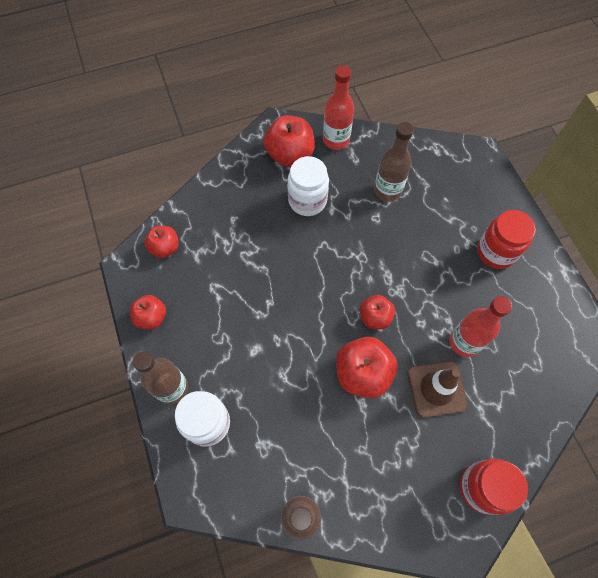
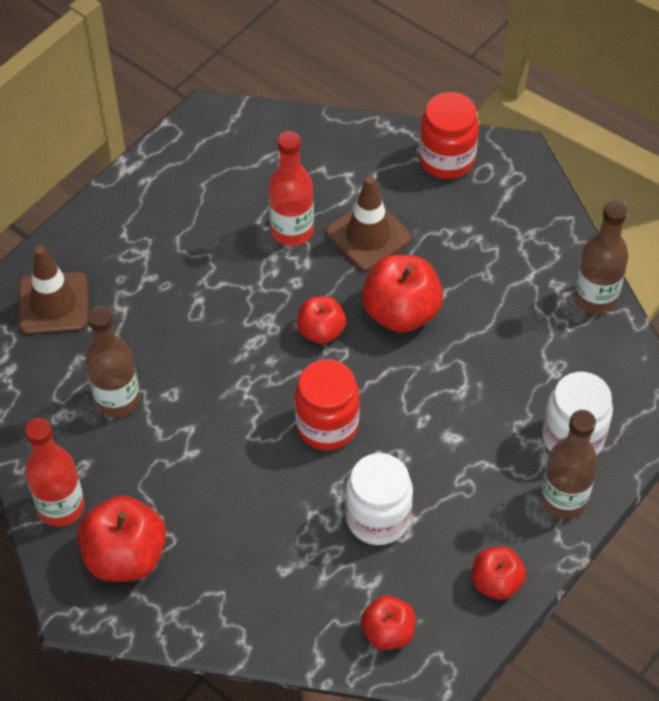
camera: 120 degrees left, 10 degrees down
white jar [288,156,329,216] -> white jar moved to [345,453,413,545]
red jar [477,210,536,269] -> red jar moved to [295,359,360,450]
none -> brown traffic cone [19,246,88,335]

